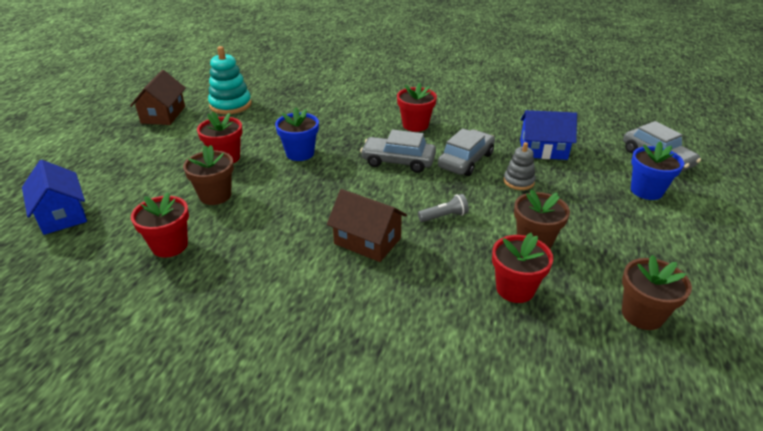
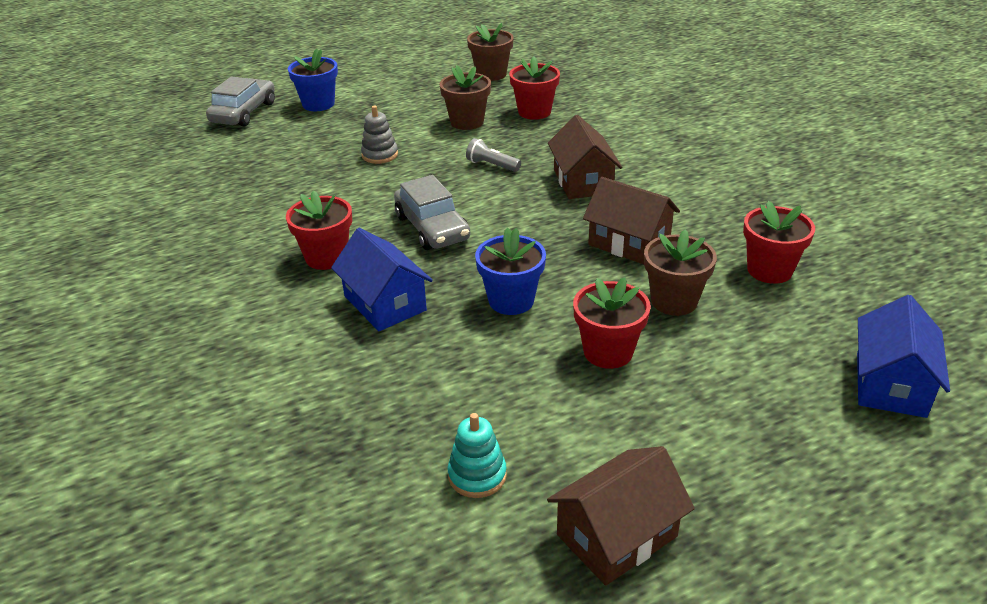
camera: 130 degrees left, 0 degrees up
turquoise stacking toy [208,46,252,114] -> turquoise stacking toy [448,413,507,498], size x0.61
grey car [438,128,495,176] -> none
blue house [520,110,577,160] -> blue house moved to [331,228,433,331]
none -> brown house [583,177,680,264]

